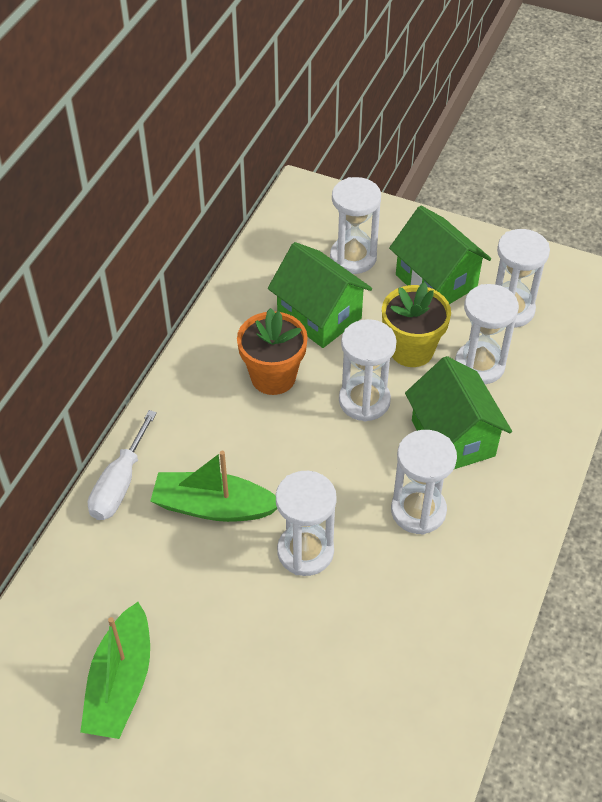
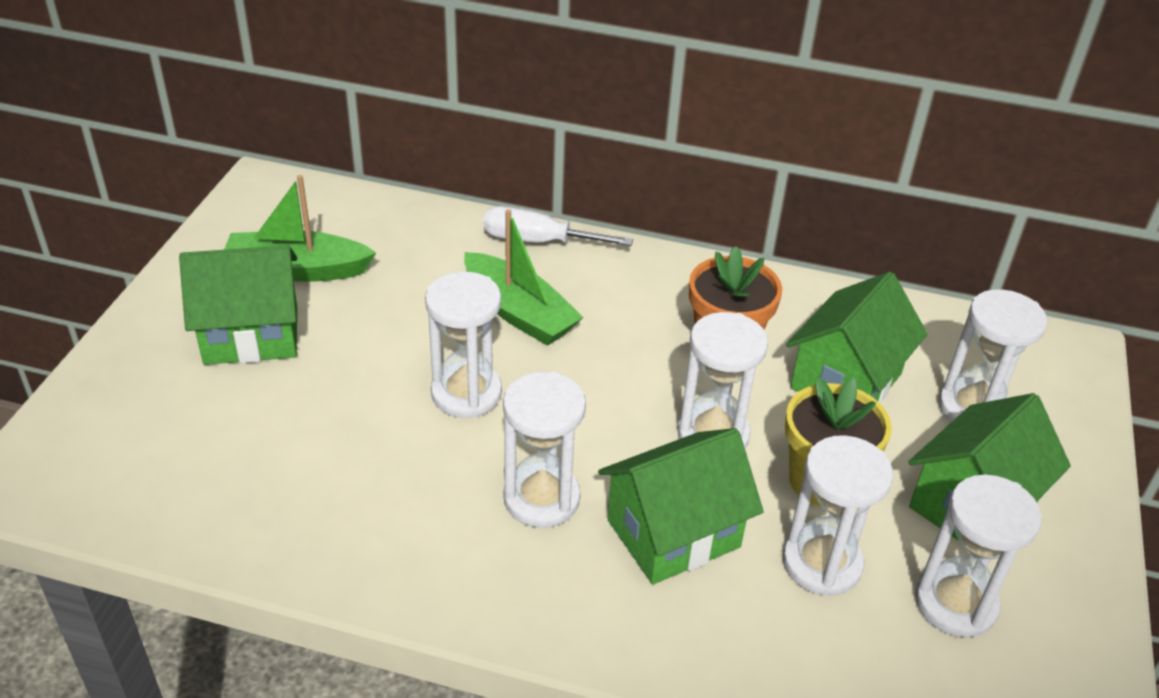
camera: 80 degrees right, 10 degrees down
green boat [150,451,277,522] -> green boat turned 135 degrees clockwise [464,209,583,346]
none -> green house [179,245,297,365]

